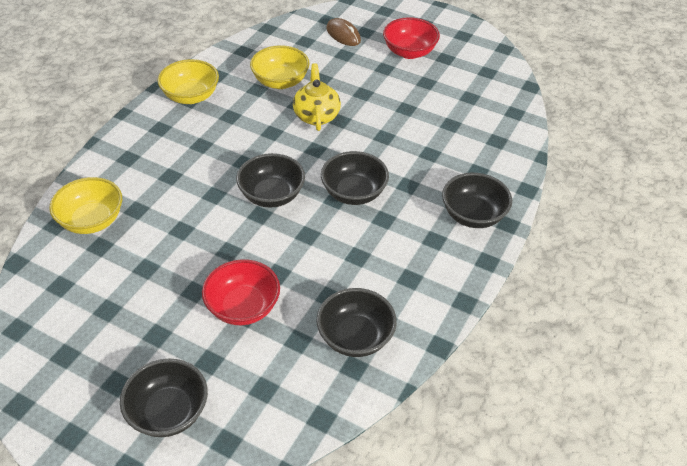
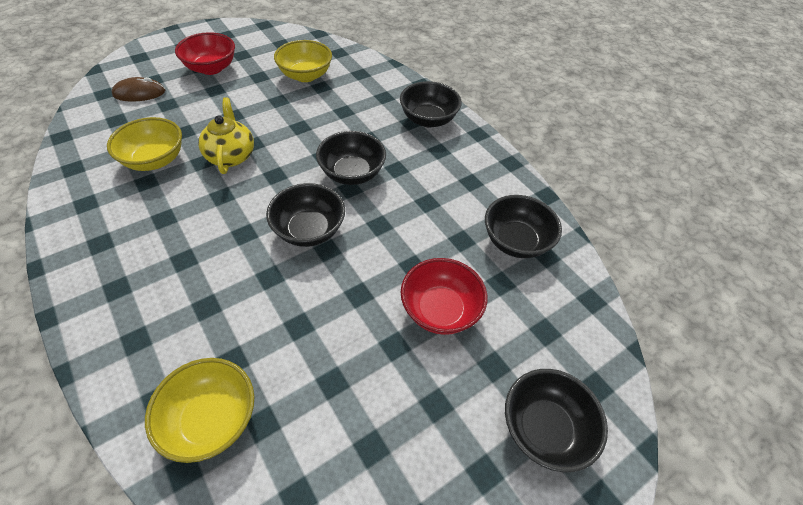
camera: 65 degrees left, 5 degrees up
yellow bowl [157,59,219,104] -> yellow bowl moved to [274,40,332,82]
yellow teapot [293,63,341,131] -> yellow teapot turned 60 degrees clockwise [198,97,254,174]

